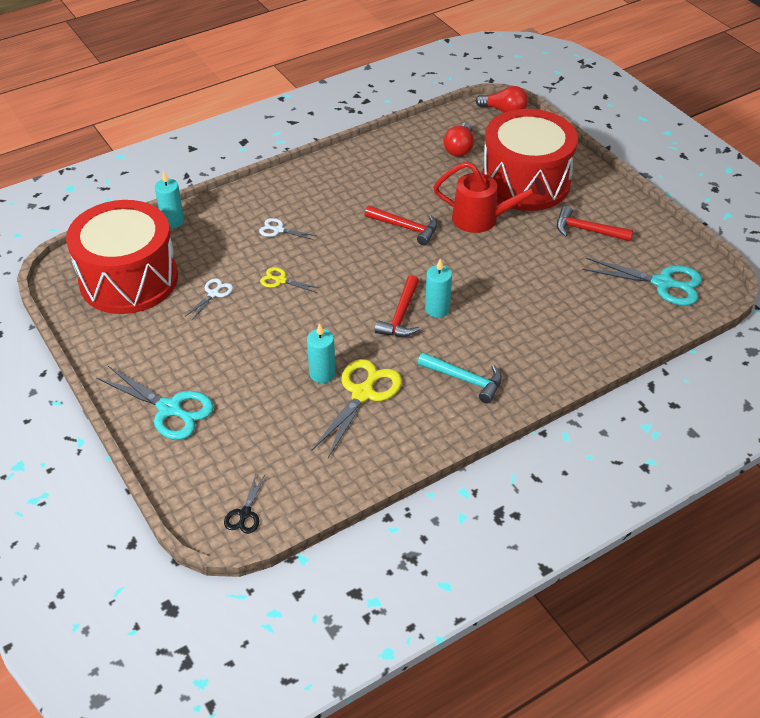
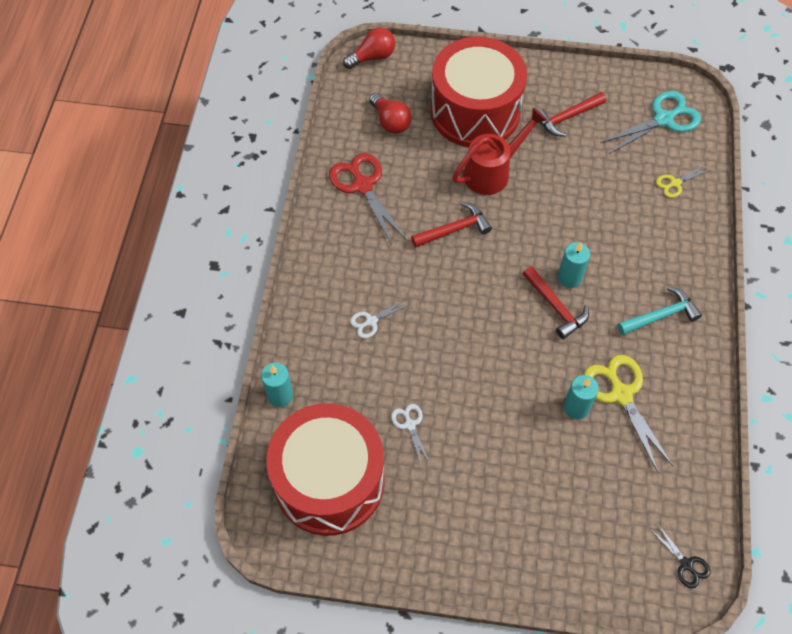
camera: 50 degrees left, 15 degrees up
turquoise scissors [96,366,214,440] -> none
yellow scissors [260,267,320,293] -> yellow scissors moved to [656,165,710,198]
none -> red scissors [329,153,406,244]

